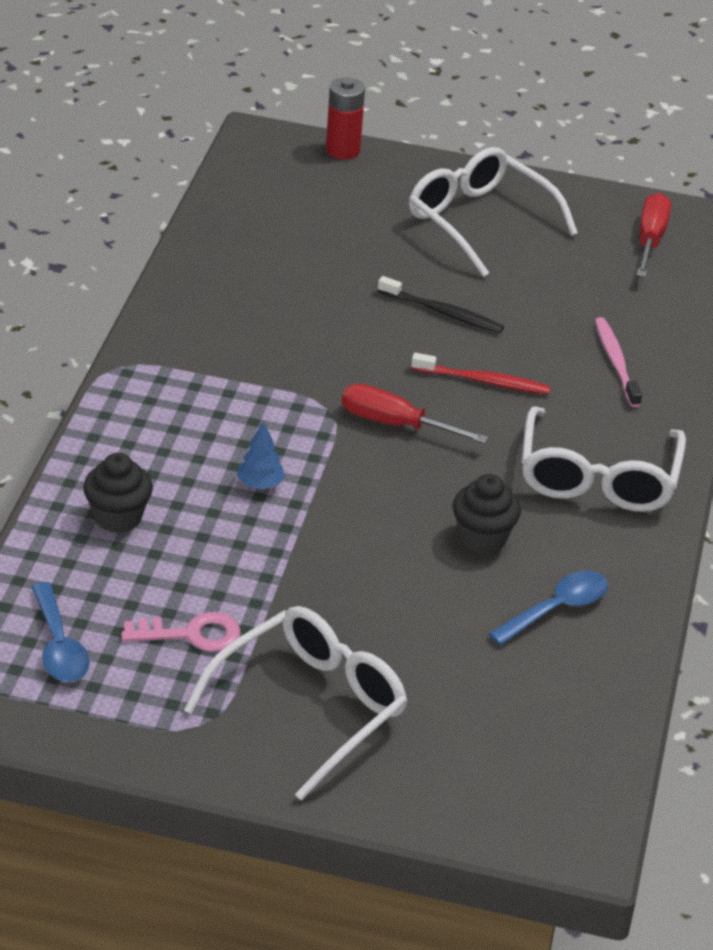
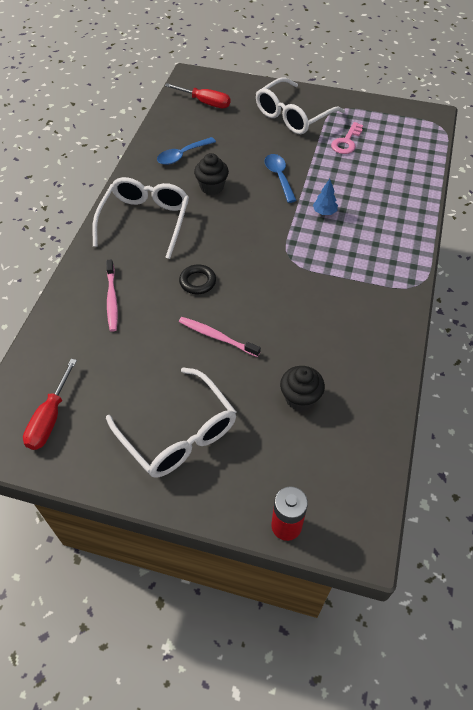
camera: 175 degrees left, 15 degrees up
blue spoon [31,582,90,682] -> blue spoon moved to [265,154,297,203]
black cupcake [83,453,153,533] -> black cupcake moved to [280,366,325,411]
pink key [121,612,241,652] -> pink key turned 60 degrees counterclockwise [331,122,363,154]
red screwdriver [341,384,488,444] -> red screwdriver moved to [165,83,230,108]
black toothbrush [378,276,504,333] -> pink toothbrush [179,317,261,357]
red toothbrush [411,353,551,395] -> black ring [179,265,216,294]

